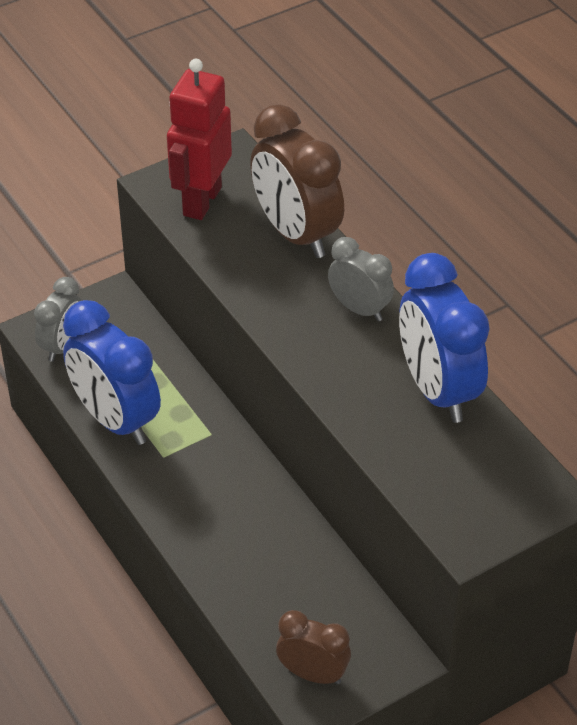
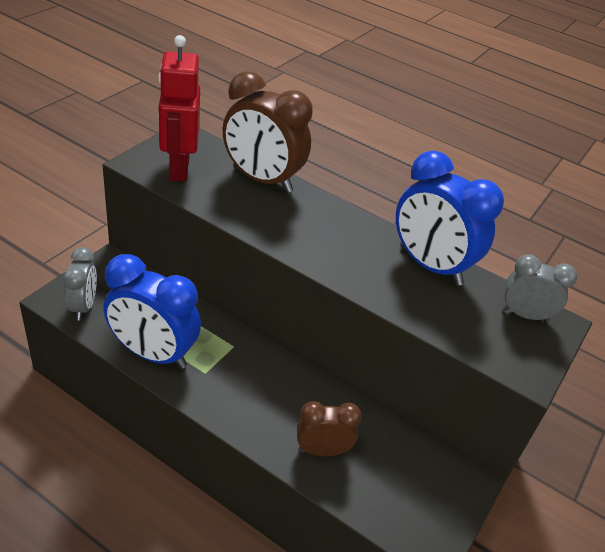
camera: 30 degrees left, 5 degrees down
brown clock [276,610,351,685] -> brown clock moved to [297,401,362,457]
grey clock [328,237,394,321] -> grey clock moved to [502,254,577,322]

